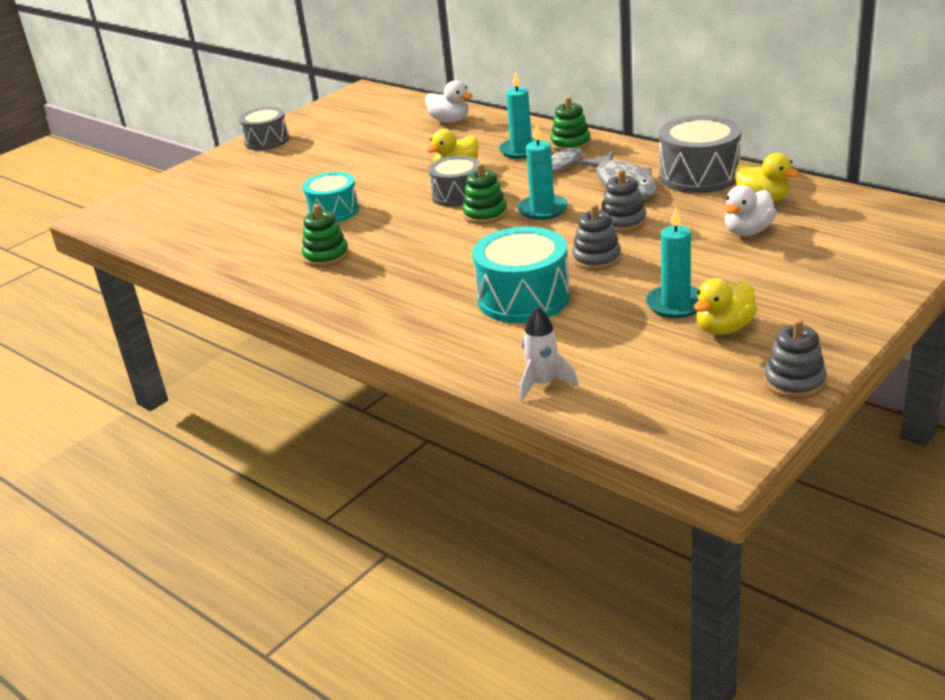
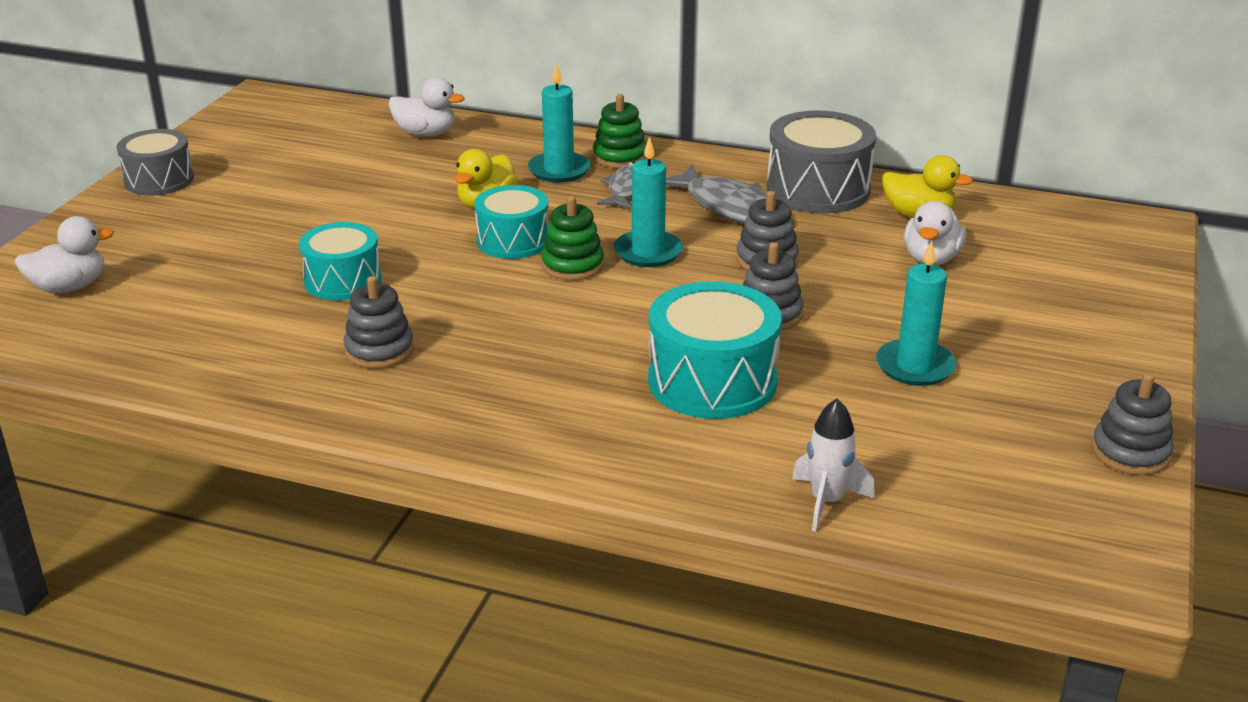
camera: 25 degrees left, 0 degrees up
green stacking toy [302,204,349,267] -> grey stacking toy [344,276,414,369]
grey drum [428,156,480,207] -> turquoise drum [474,185,549,259]
yellow duck [694,278,757,335] -> none
none -> white duck [14,216,114,293]

